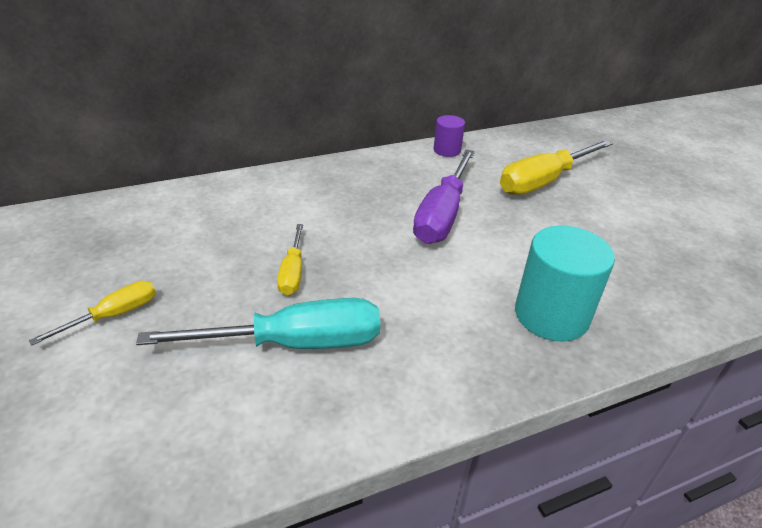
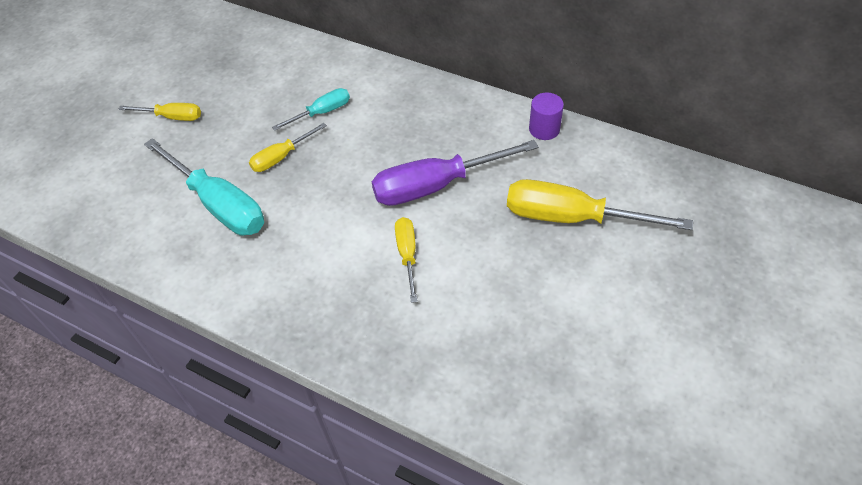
camera: 55 degrees right, 15 degrees up
turquoise cylinder [515,226,615,342] -> none
none -> turquoise screwdriver [272,88,350,131]
none -> yellow screwdriver [395,217,418,303]

